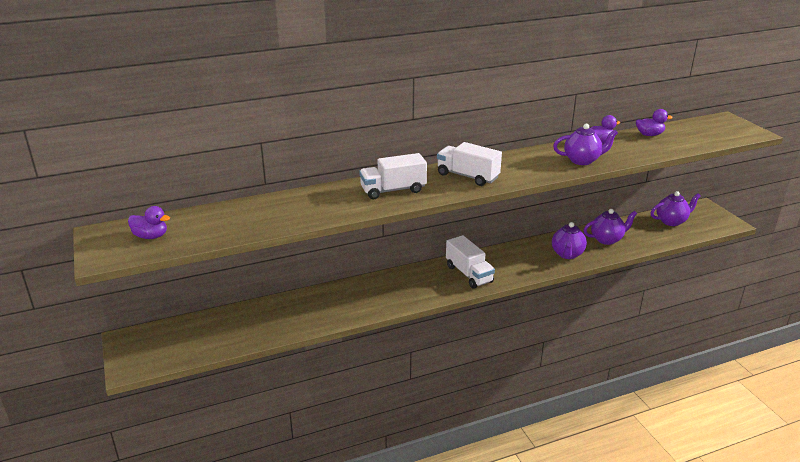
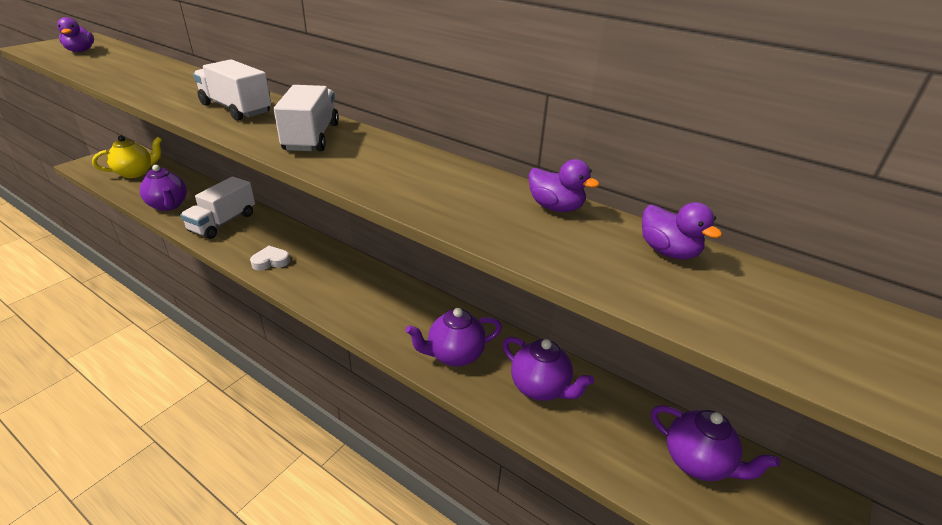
camera: 55 degrees right, 5 degrees up
white truck [446,235,495,289] -> white truck moved to [180,176,255,239]
purple teapot [553,124,618,165] -> purple teapot moved to [140,165,187,211]
none -> yellow teapot [92,135,162,178]
none -> white heart [250,246,290,270]

